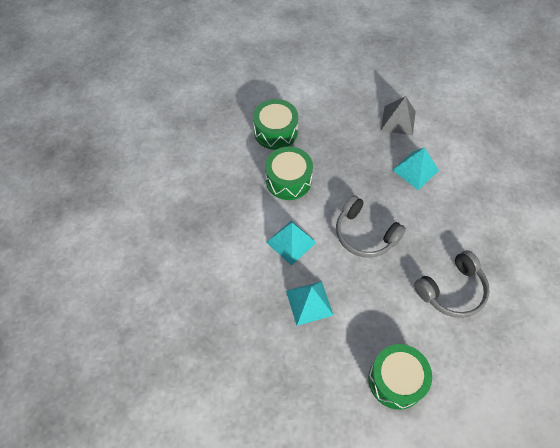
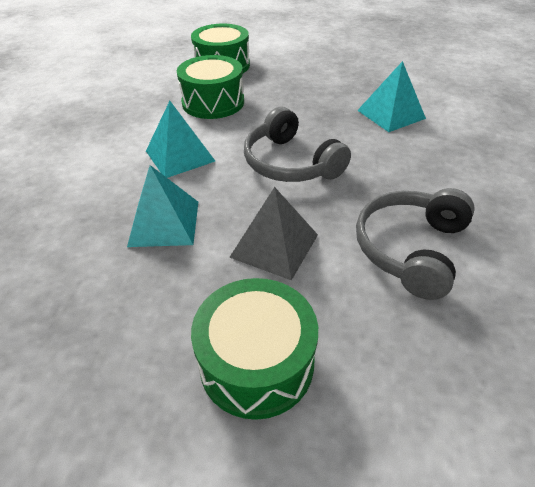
camera: 15 degrees right, 15 degrees down
grey pyramid [381,96,416,136] -> grey pyramid moved to [229,187,318,280]
grey headphones [414,250,490,318] -> grey headphones turned 135 degrees clockwise [356,188,475,300]

